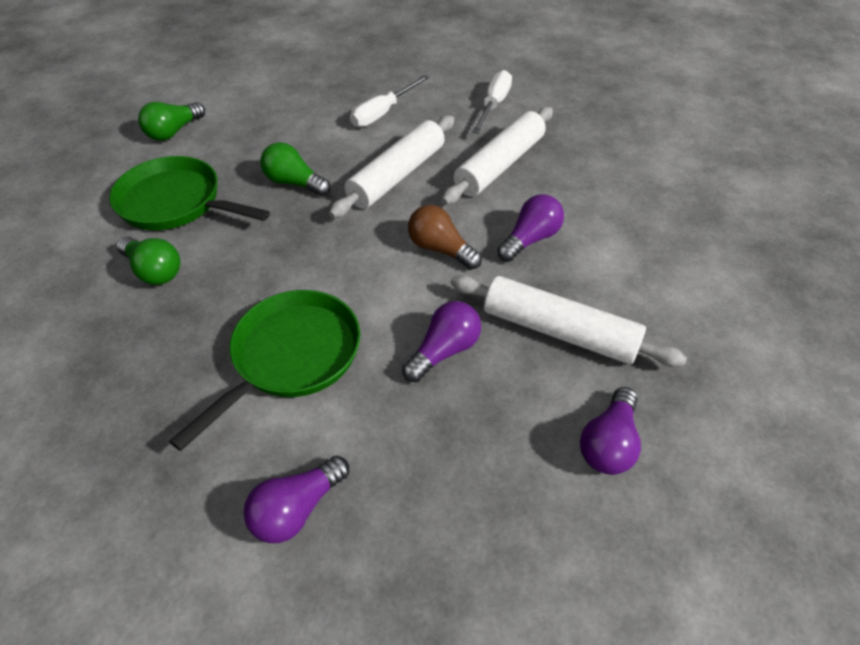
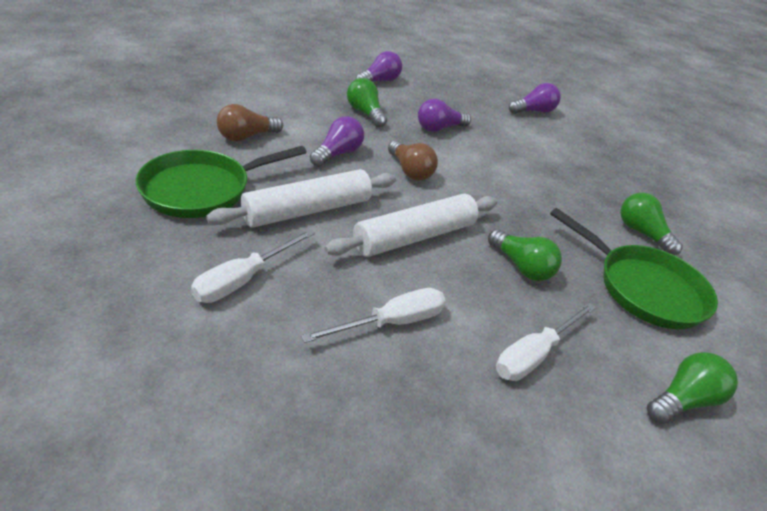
camera: 165 degrees left, 10 degrees down
green pan [169,290,360,451] -> green pan moved to [136,146,307,218]
white rolling pin [451,275,687,367] -> green light bulb [347,78,387,127]
purple light bulb [497,194,564,262] -> purple light bulb turned 150 degrees clockwise [310,116,364,167]
none -> brown light bulb [217,104,283,141]
none -> white screwdriver [496,303,596,381]

